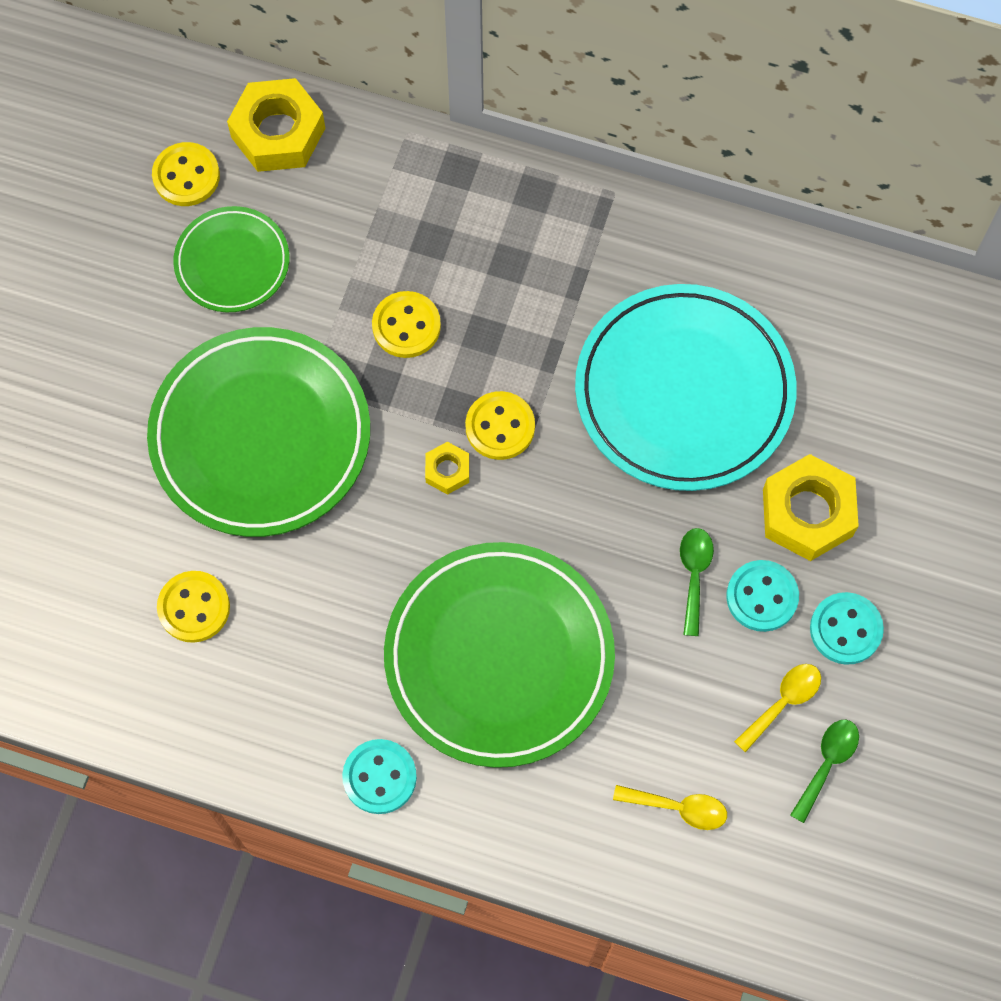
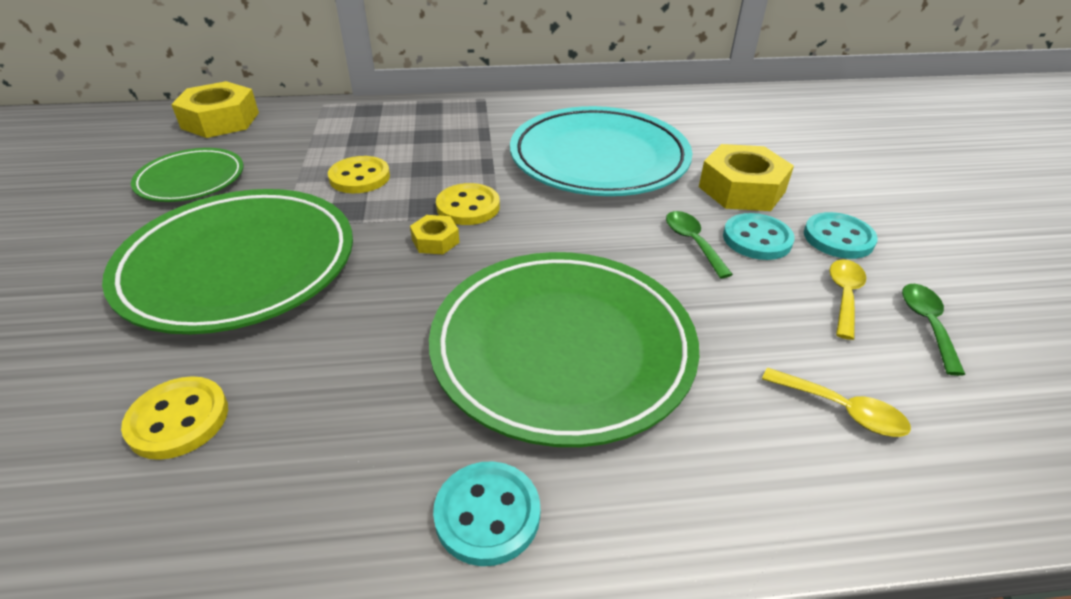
camera: 25 degrees left, 30 degrees down
yellow button [152,142,220,206] -> none
yellow spoon [613,785,727,830] -> yellow spoon turned 45 degrees clockwise [762,367,911,437]

